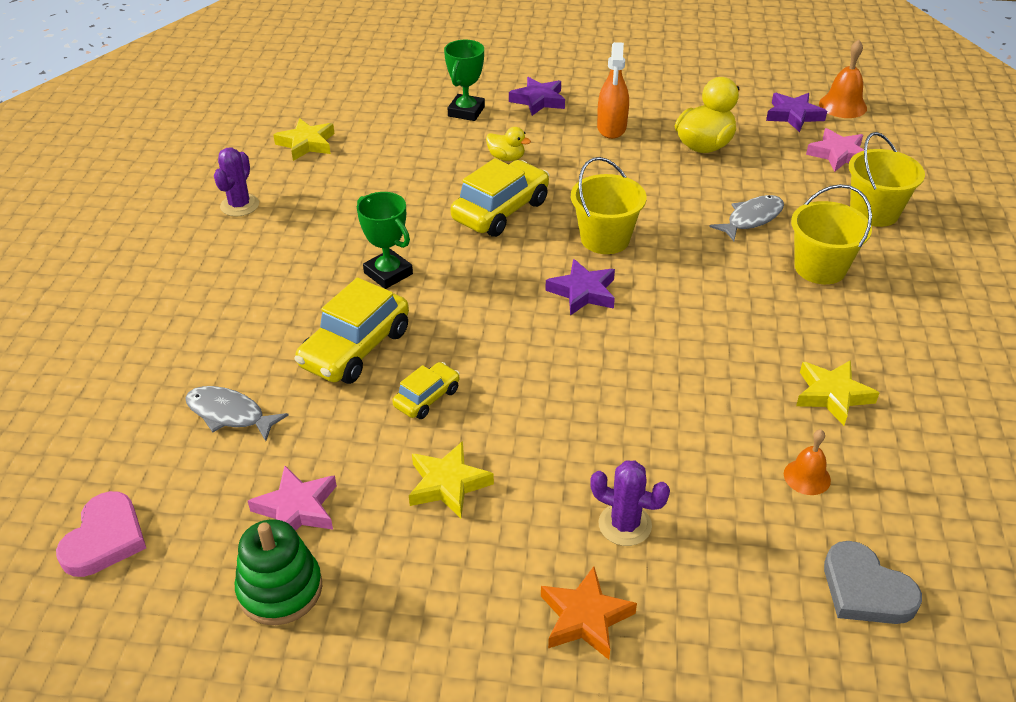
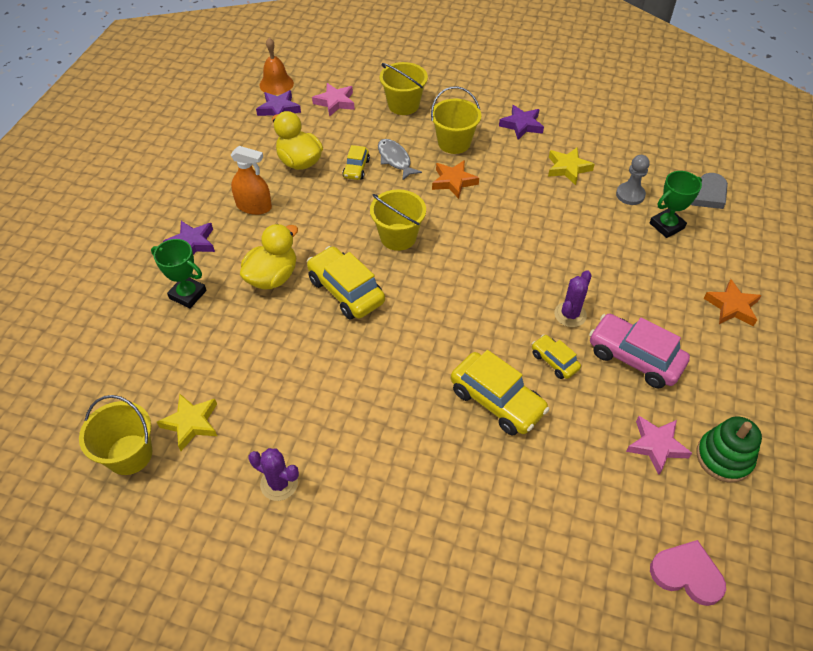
camera: 80 degrees left, 10 degrees up
grey fish [185,386,289,441] -> none
green trophy [357,192,413,289] -> green trophy moved to [650,171,702,238]
yellow star [409,441,494,518] -> pink car [589,314,690,389]
yellow duck [486,127,531,161] -> yellow duck [240,224,298,289], size x1.82
purple star [545,259,615,316] -> purple star moved to [499,105,544,140]
purple cactus [590,461,670,546] -> purple cactus moved to [554,270,592,327]
orange bell [784,429,831,495] -> grey pawn [616,155,650,205]
none -> yellow bucket [79,395,152,475]
none -> yellow car [342,145,370,180]
none -> orange star [432,160,479,199]

